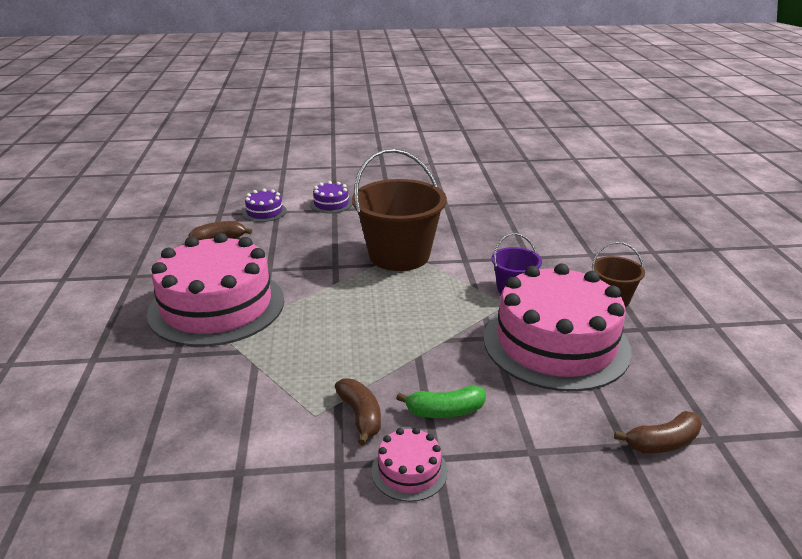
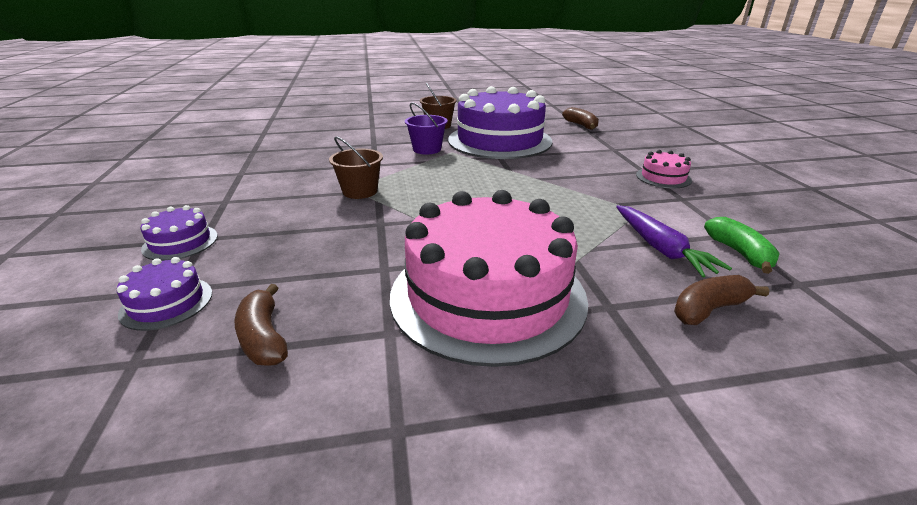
camera: 95 degrees left, 0 degrees up
brown banana [335,378,381,445] -> brown banana moved to [674,275,769,325]
brown bucket [352,149,447,271] -> brown bucket [329,136,383,199], size x0.50
green banana [396,385,486,418] -> green banana moved to [704,217,780,274]
pink cake [483,263,632,392] -> purple cake [448,86,552,159]
none -> purple carrot [616,205,732,277]

